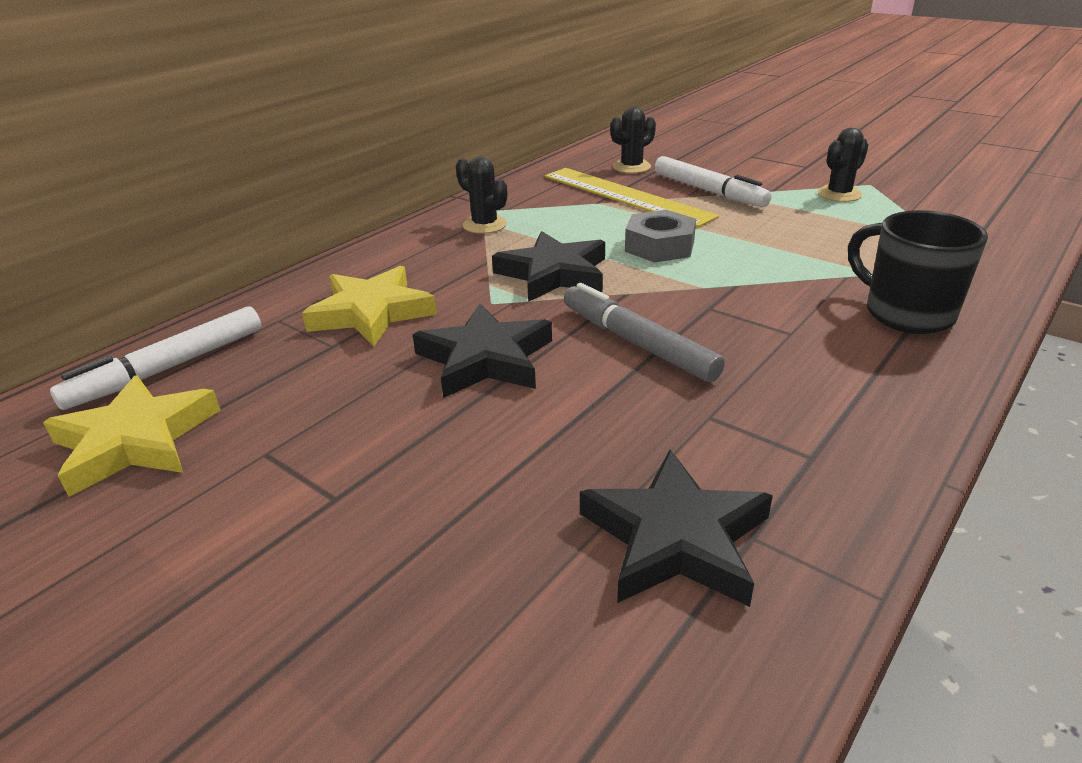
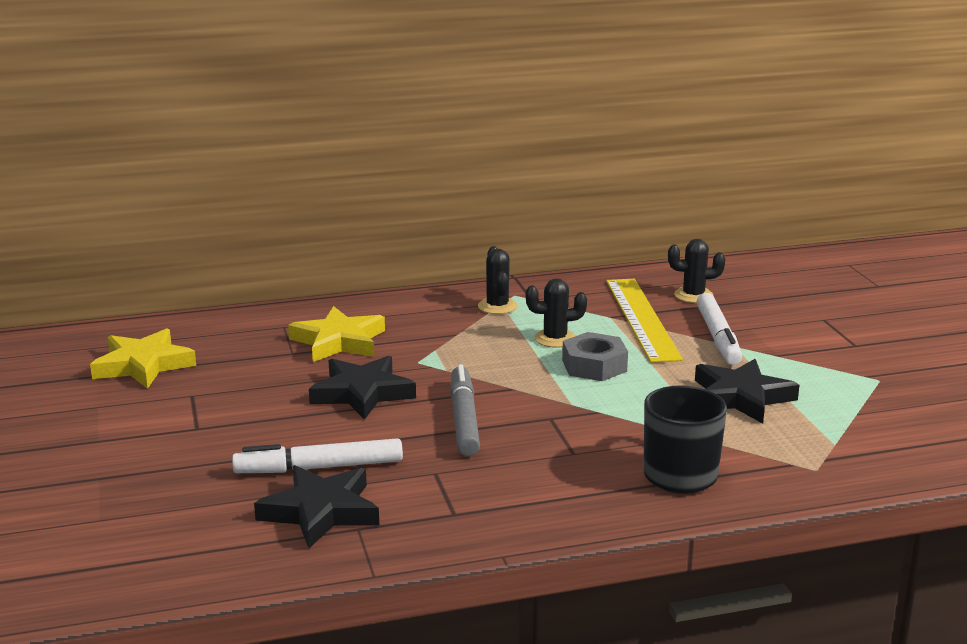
camera: 35 degrees right, 10 degrees down
white marker [50,306,261,410] -> white marker moved to [232,438,403,473]
black star [492,231,605,302] -> black star moved to [695,359,799,424]
black cactus [817,128,868,202] -> black cactus moved to [526,278,587,348]

